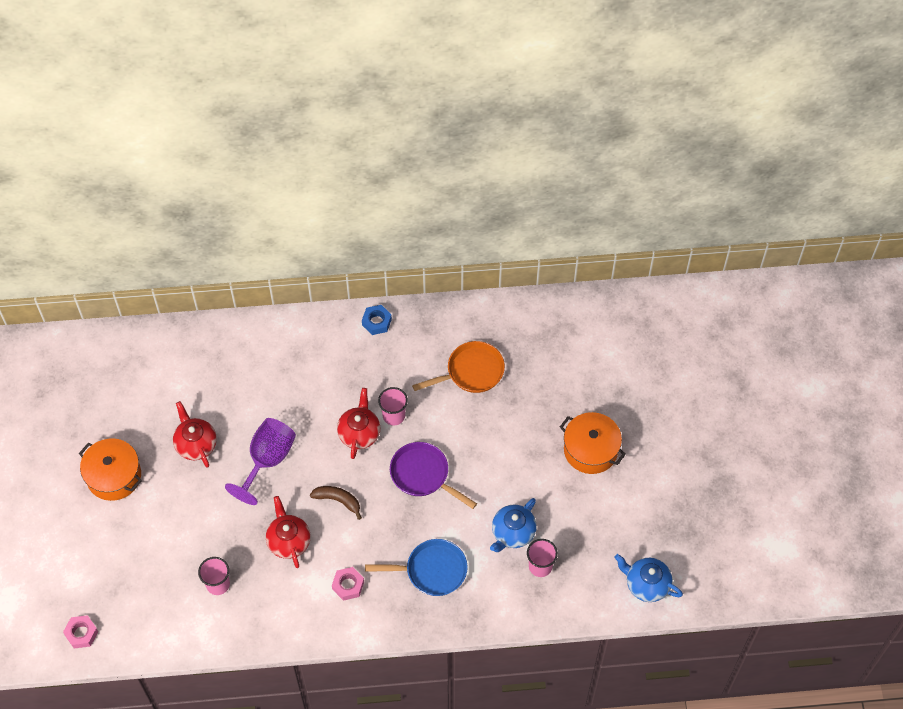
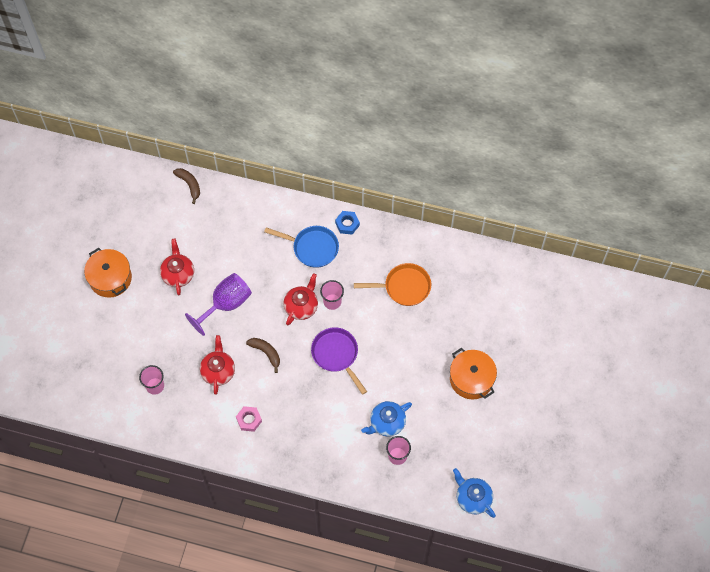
camera: 20 degrees right, 5 degrees up
pink nut [63,615,98,648] -> none
blue pan [365,539,468,596] -> blue pan moved to [264,226,339,268]
none -> brown banana [173,168,200,204]

